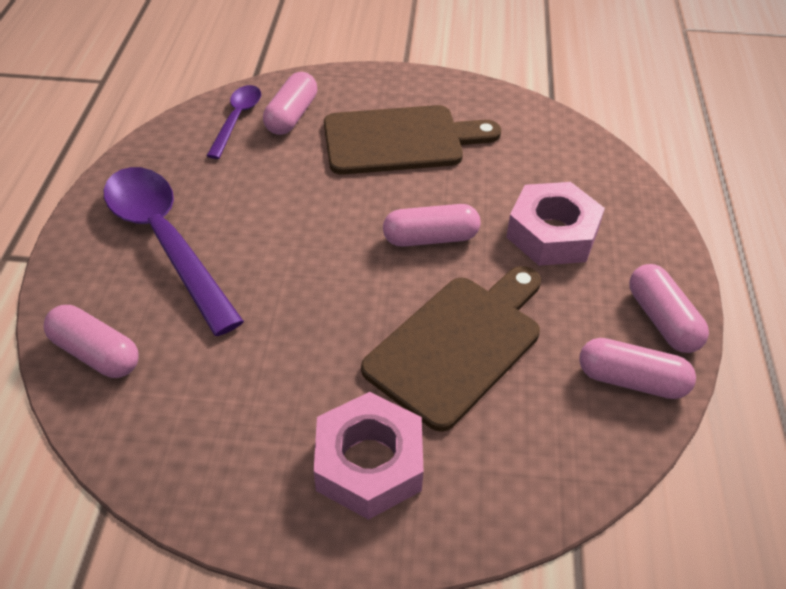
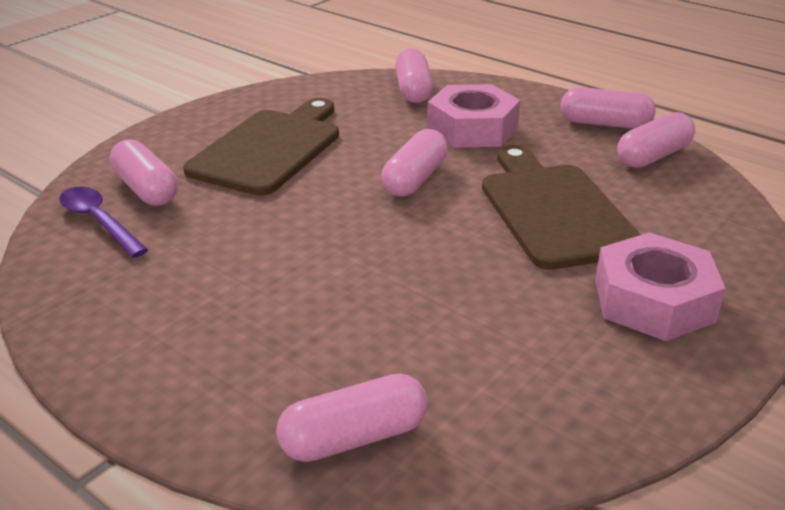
camera: 55 degrees left, 15 degrees down
purple spoon [104,167,244,336] -> none
none -> pink capsule [395,48,433,103]

